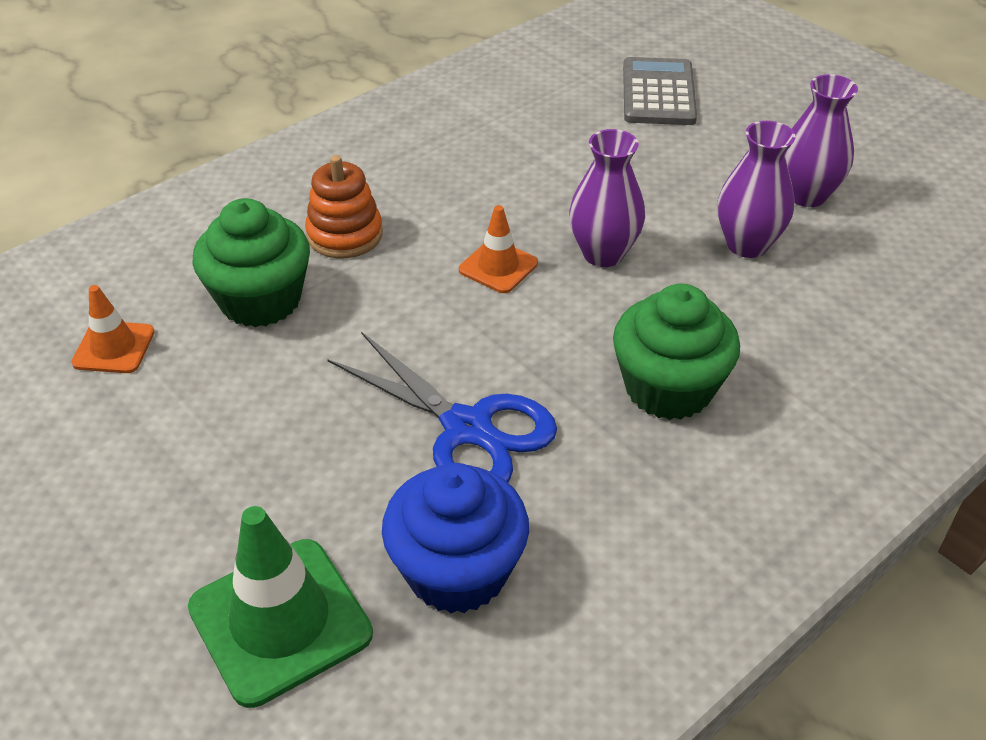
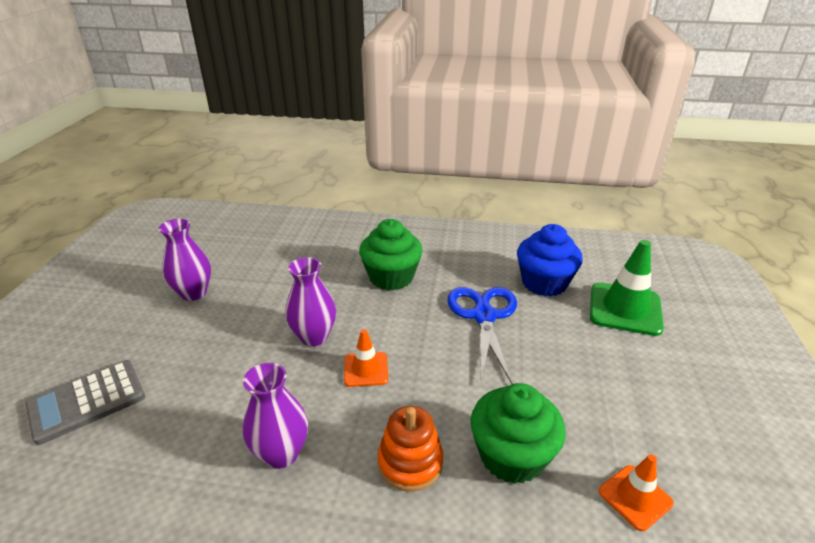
camera: 130 degrees left, 10 degrees down
purple vase [718,121,796,258] -> purple vase moved to [243,363,308,469]

